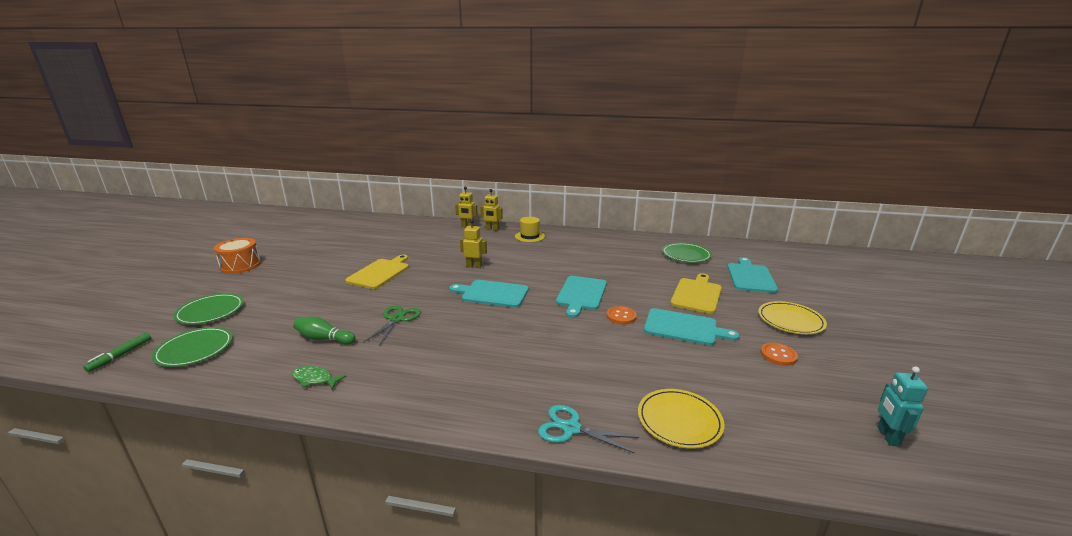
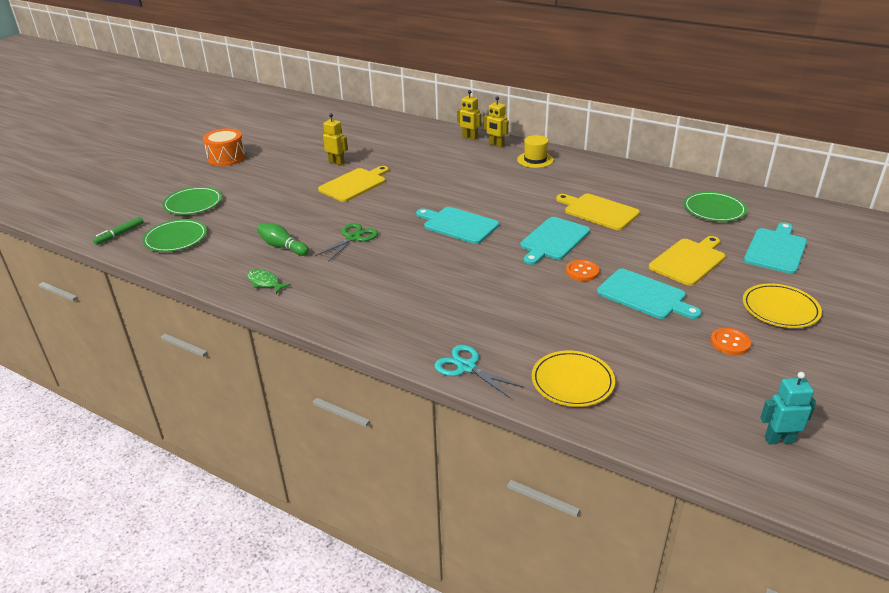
camera: 20 degrees right, 10 degrees up
yellow robot [460,220,487,268] -> yellow robot moved to [322,113,348,165]
turquoise robot [878,367,928,446] -> turquoise robot turned 60 degrees clockwise [760,372,816,445]
none -> yellow cutting board [556,194,640,230]

